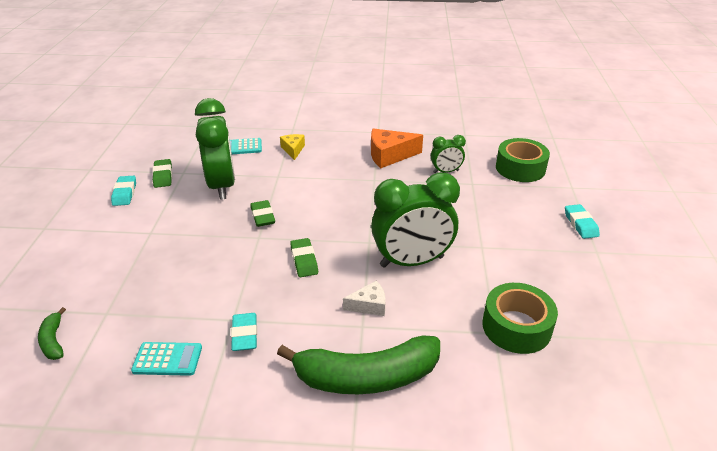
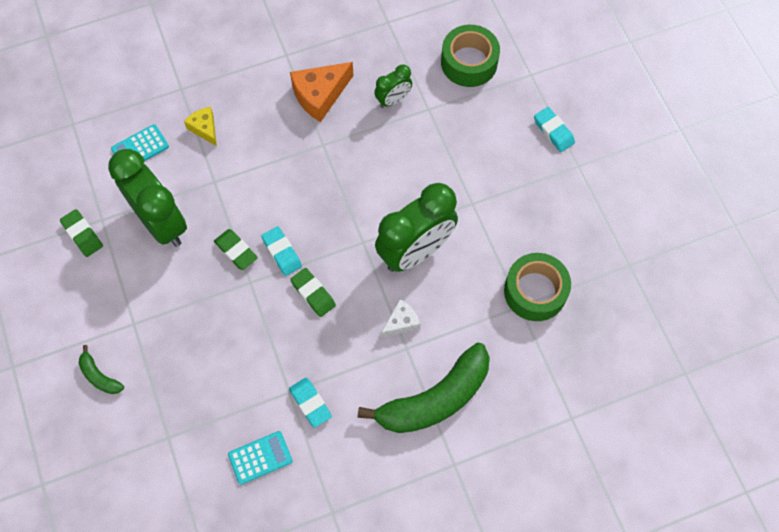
camera: 25 degrees left, 30 degrees up
green banana [38,307,66,360] -> green banana moved to [79,345,124,394]
turquoise eraser [111,176,136,206] -> turquoise eraser moved to [261,226,302,276]

